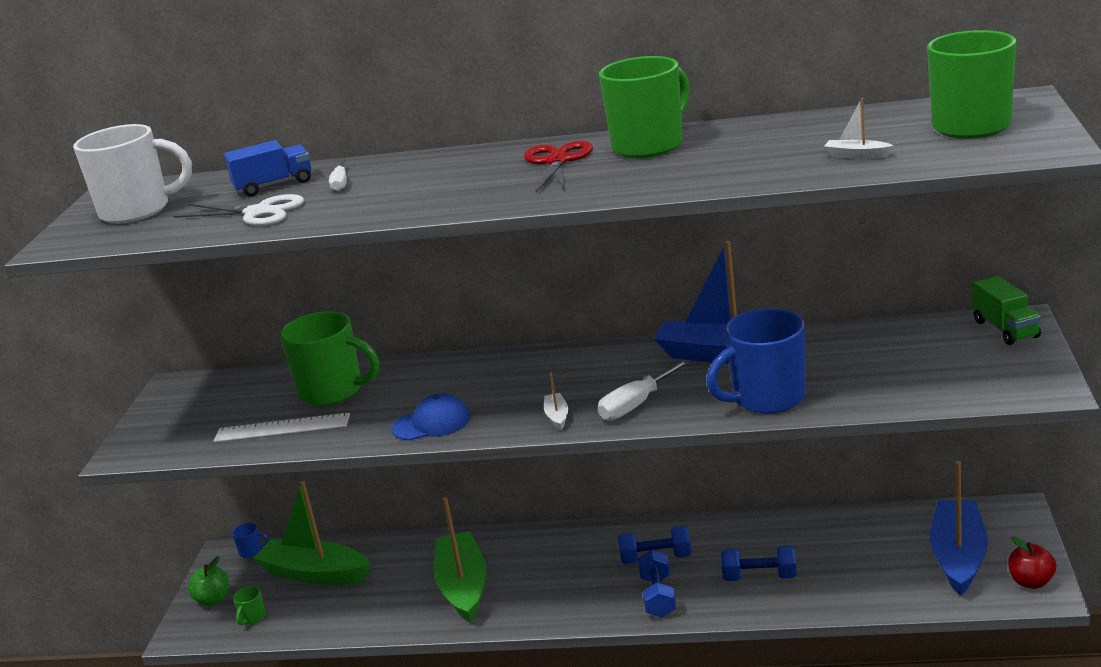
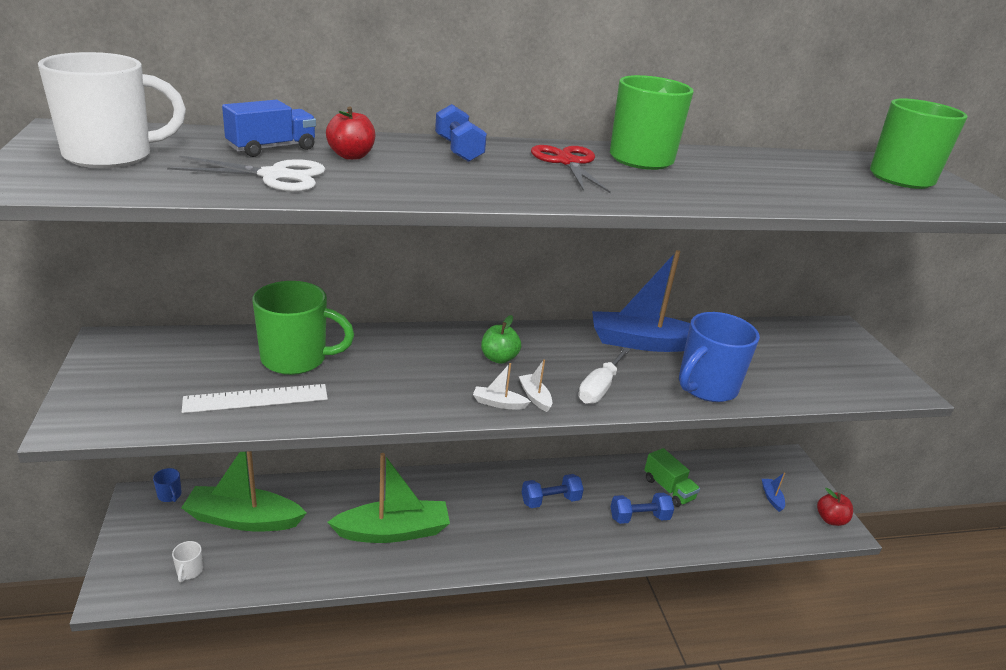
camera: 25 degrees left, 5 degrees up
green apple [188,556,229,606] -> green apple moved to [481,315,521,364]
blue mug [232,523,269,558] -> blue mug turned 60 degrees clockwise [153,468,182,502]
green mug [233,586,266,625] -> white mug [172,541,203,582]
white screwdriver [329,159,347,192] -> red apple [326,106,375,160]
blue cap [392,393,470,441] -> none
green boat [434,497,486,623] -> green boat turned 105 degrees clockwise [327,453,450,543]
blue dumbbell [638,549,676,618] -> blue dumbbell moved to [435,104,487,162]
white boat [824,98,894,159] -> white boat moved to [473,363,531,410]
blue boat [930,461,988,596] -> blue boat [762,472,785,512], size x0.41
green truck [972,276,1041,345] -> green truck moved to [644,448,700,507]

